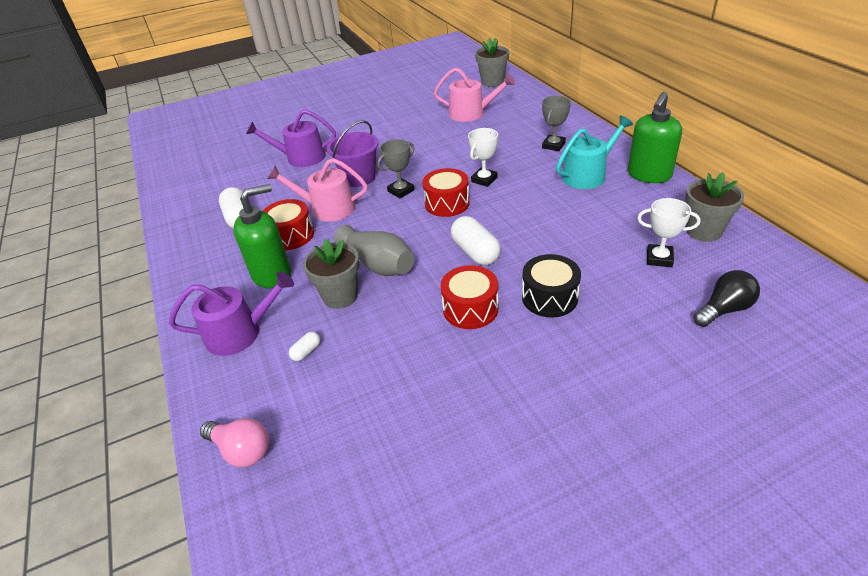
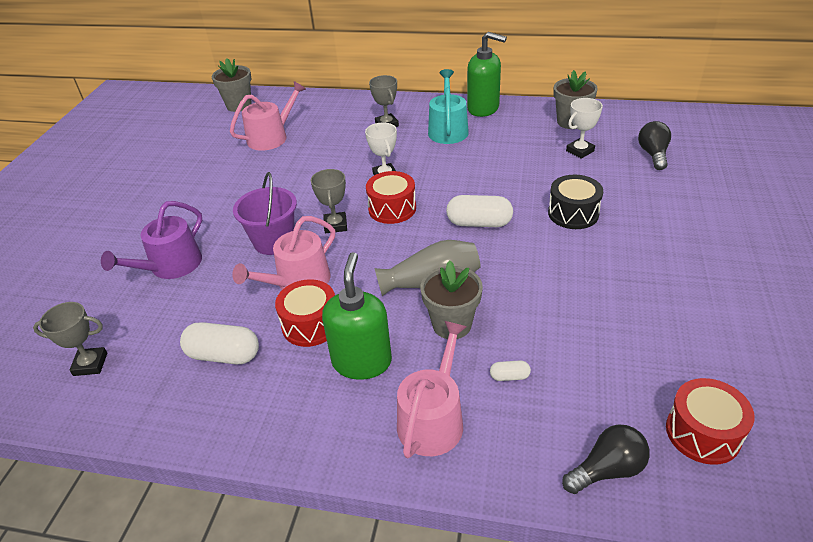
camera: 55 degrees left, 0 degrees up
purple watering can [169,272,294,356] -> pink watering can [397,321,467,458]
pink light bulb [200,418,269,467] -> black light bulb [562,425,650,494]
white capsule [289,332,320,361] -> white capsule turned 75 degrees counterclockwise [490,360,531,381]
red drum [440,265,499,329] -> red drum moved to [666,378,754,465]
green soap dispenser [628,92,682,183] -> green soap dispenser turned 45 degrees counterclockwise [467,32,507,117]
none -> grey trophy [33,302,107,376]

